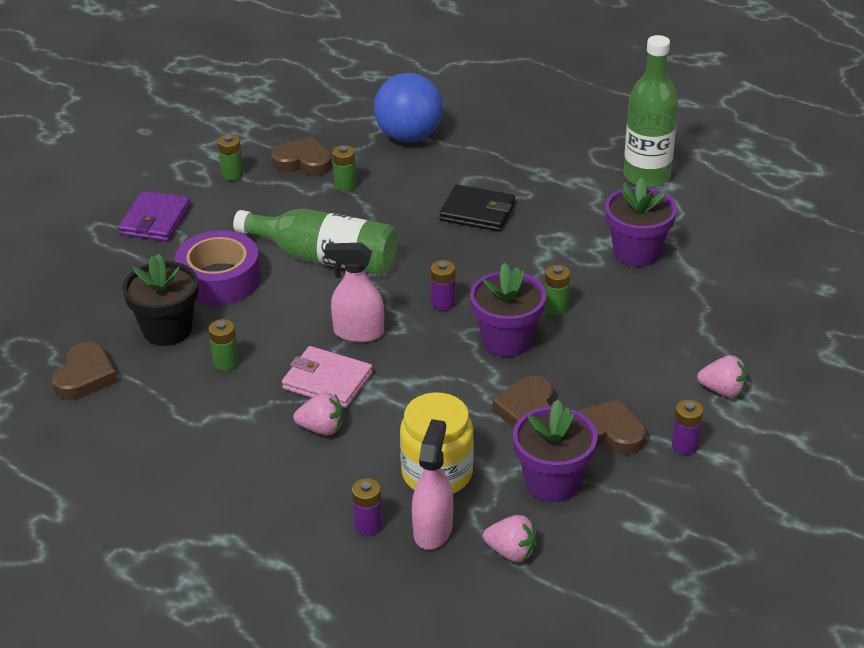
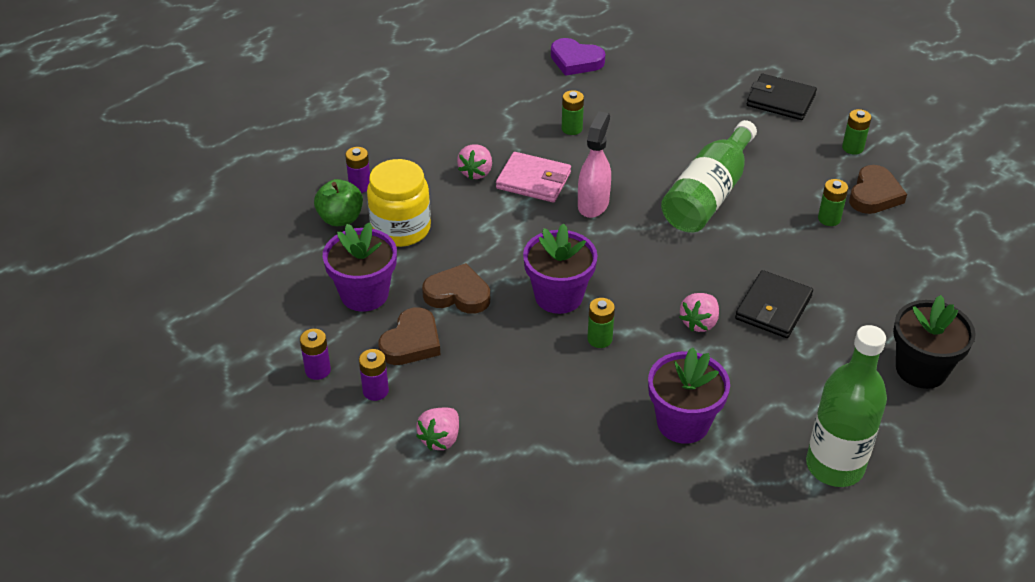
camera: 100 degrees right, 5 degrees up
brown heart [51,342,117,400] -> purple heart [551,38,605,76]
purple wallet [118,191,191,242] -> black wallet [747,74,817,120]
black flower pot [122,254,198,346] -> black flower pot moved to [893,295,976,389]
purple tape [175,230,261,306] -> none
pink wallet [282,346,373,408] -> pink wallet turned 75 degrees clockwise [496,152,571,202]
blue ball [374,73,443,143] -> none
pink spray bottle [412,419,453,550] -> green apple [314,179,363,226]
purple battery [430,260,455,311] -> purple battery moved to [300,329,331,380]
pink strawberry [483,515,537,562] -> pink strawberry moved to [679,293,719,332]

